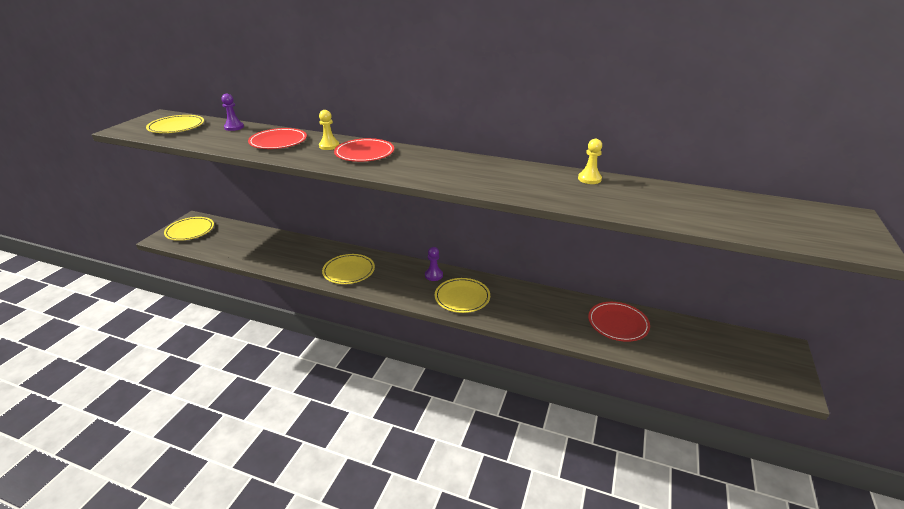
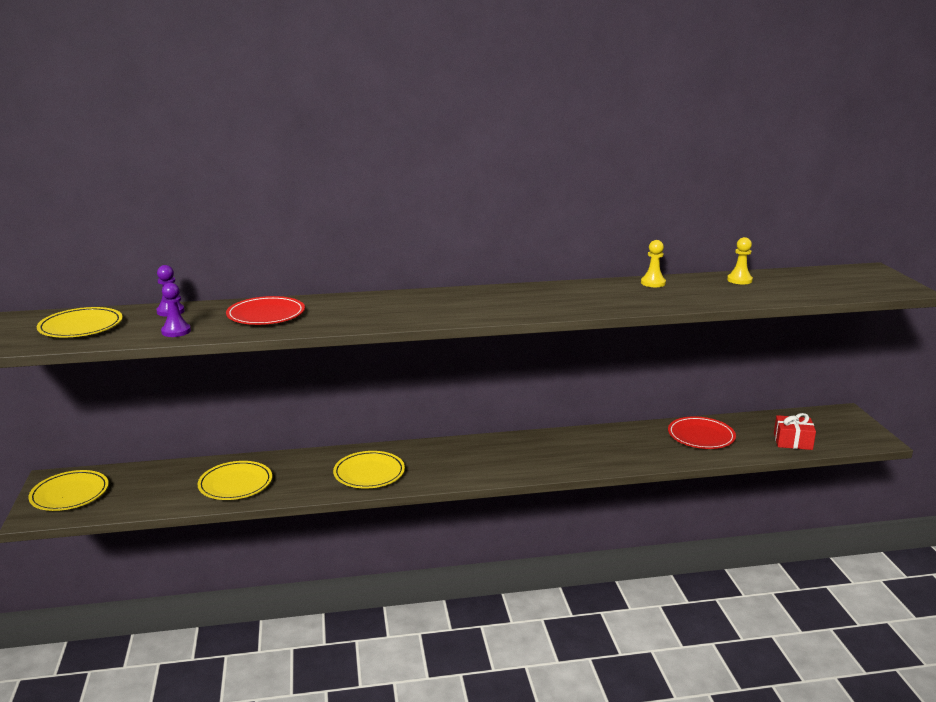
camera: 30 degrees left, 10 degrees down
yellow pawn [319,110,340,150] -> yellow pawn moved to [727,237,753,284]
red plate [334,138,394,162] -> none
purple pawn [425,247,443,281] -> purple pawn moved to [161,283,191,337]
yellow plate [435,278,490,313] -> yellow plate moved to [198,461,272,500]
none -> red gift [774,413,816,450]

